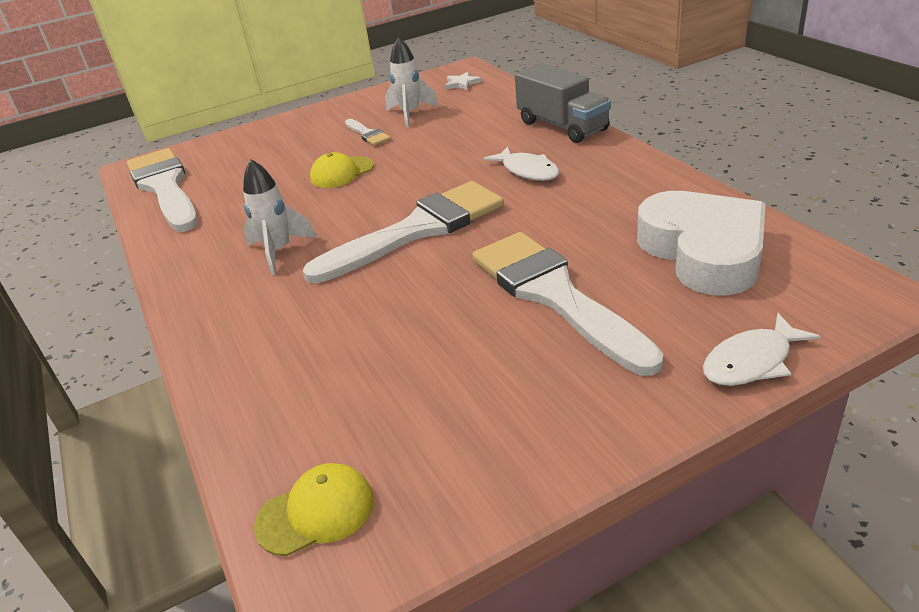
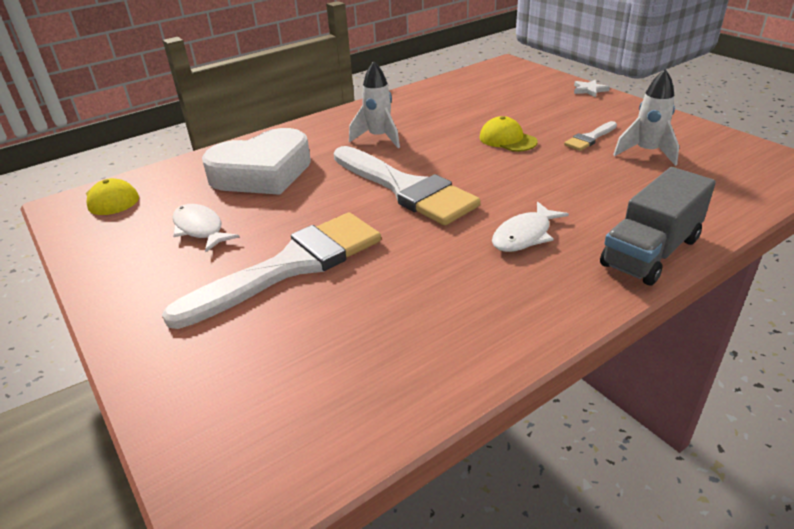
camera: 80 degrees right, 0 degrees up
white brush [127,148,198,232] -> none
white star [445,72,482,90] -> white star moved to [574,79,610,97]
white heart [637,191,766,295] -> white heart moved to [202,128,311,195]
white fish [703,313,821,386] -> white fish moved to [173,204,239,252]

